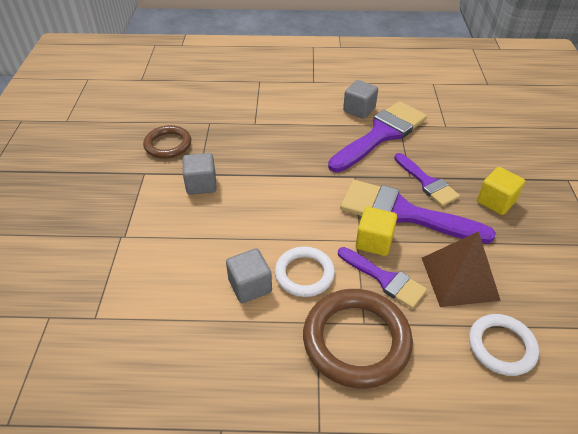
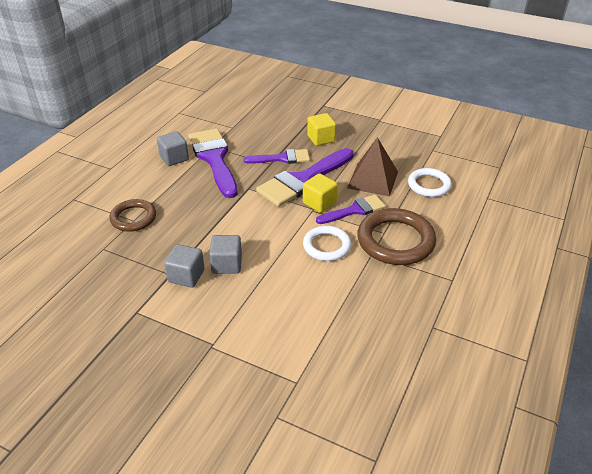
camera: 65 degrees left, 5 degrees down
brown ring [143,125,191,159] -> brown ring moved to [109,199,156,232]
grey cube [226,248,272,303] -> grey cube moved to [209,235,242,274]

